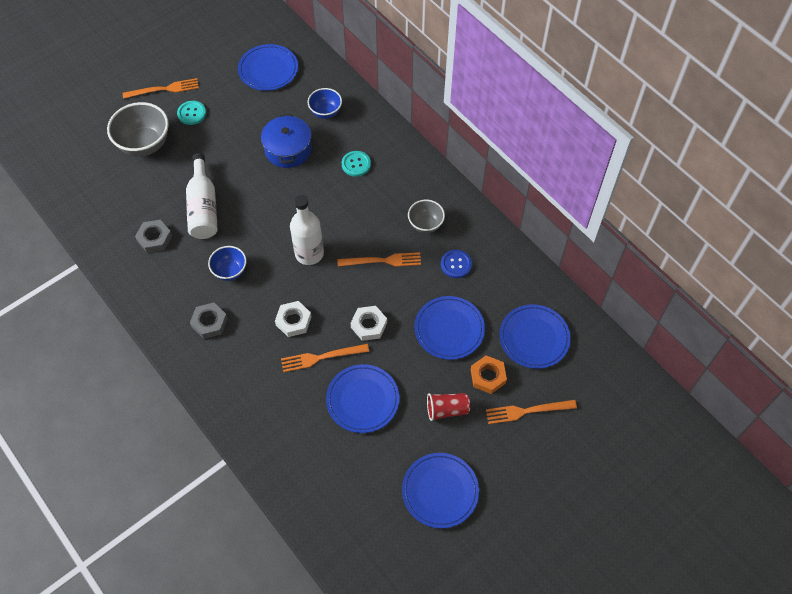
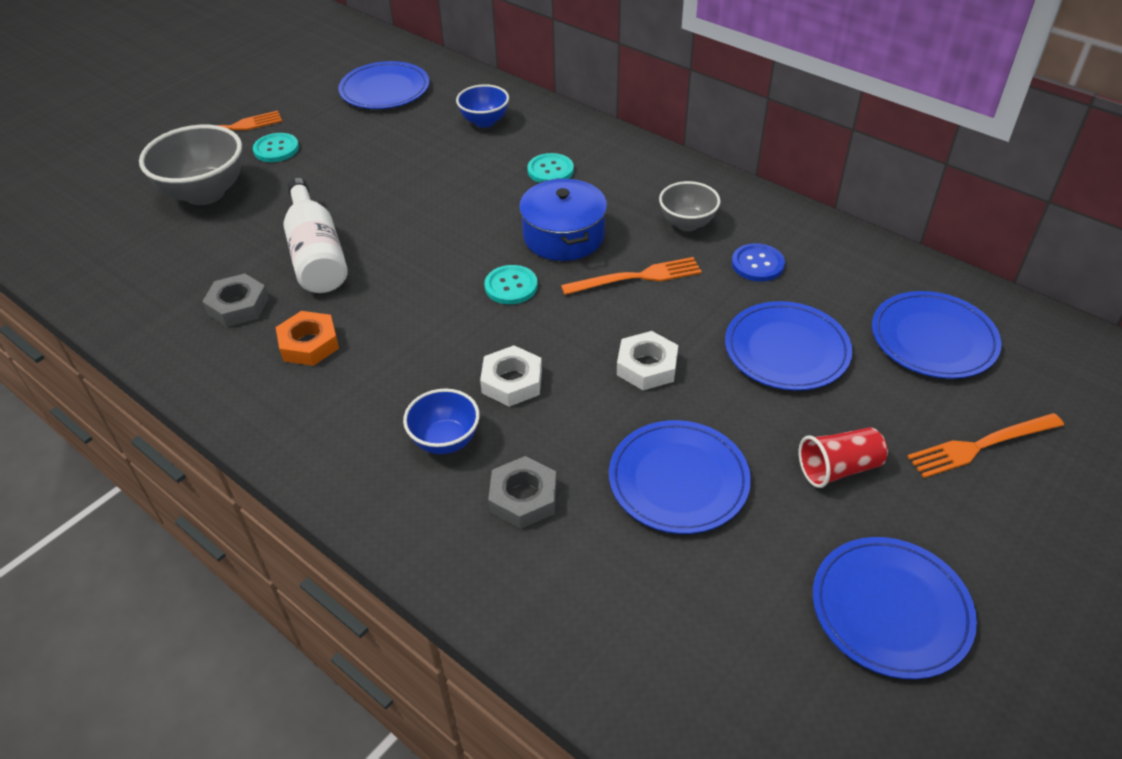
camera: 10 degrees left, 15 degrees down
grey nut [190,303,228,339] -> grey nut moved to [488,456,556,529]
blue bowl [208,246,247,281] -> blue bowl moved to [403,389,480,454]
blue pot [261,114,312,168] -> blue pot moved to [519,178,607,261]
orange fork [281,344,369,372] -> none
white bottle [290,195,324,265] -> turquoise button [484,265,538,304]
orange nut [471,355,507,394] -> orange nut moved to [276,311,339,366]

